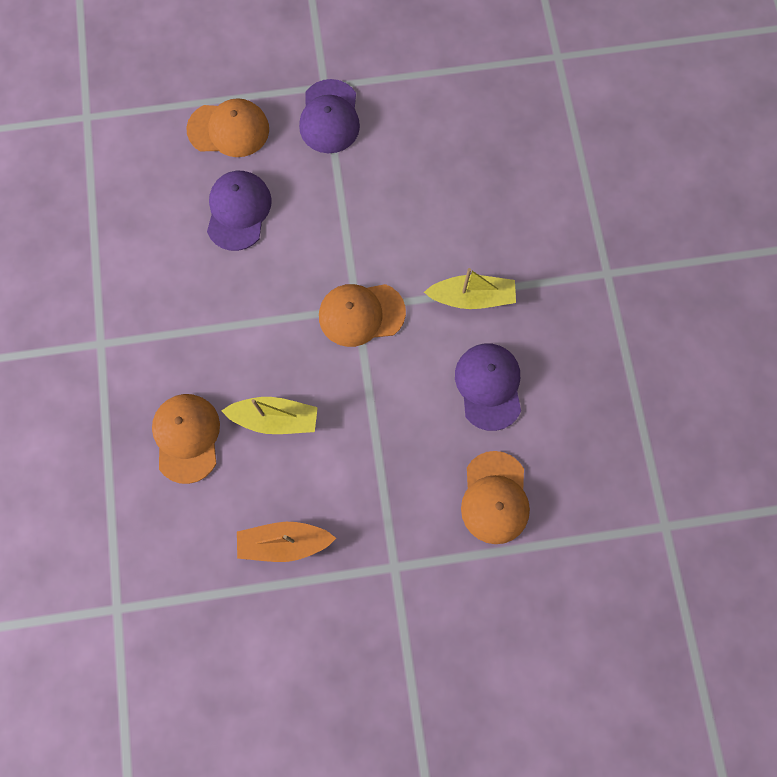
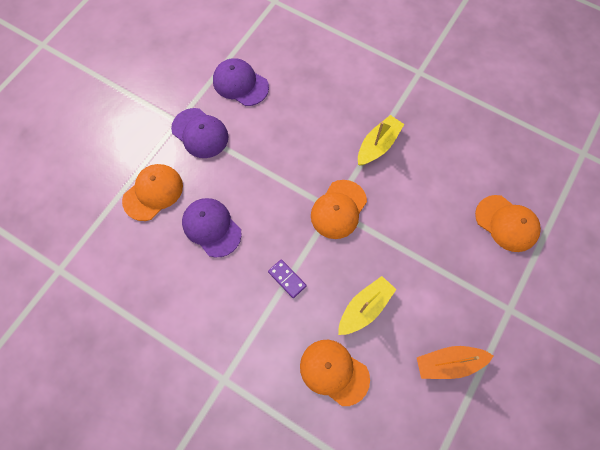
camera: 50 degrees left, 5 degrees down
orange boat [237,522,336,562] -> orange boat turned 45 degrees clockwise [417,346,494,379]
purple cap [455,343,521,431] -> purple cap moved to [213,58,269,106]
none -> purple domino [268,259,306,298]

